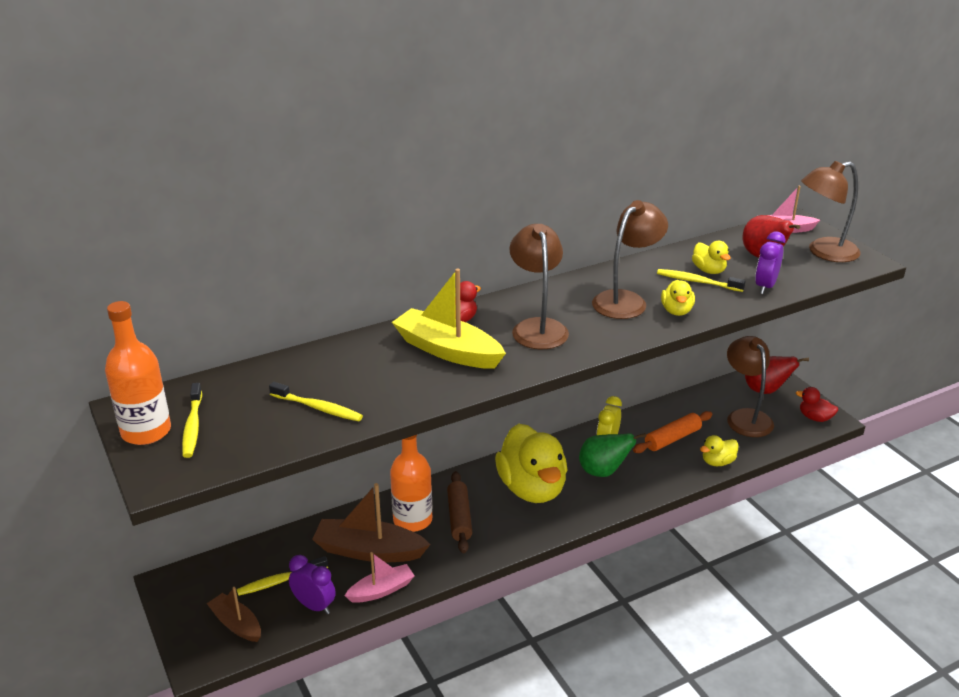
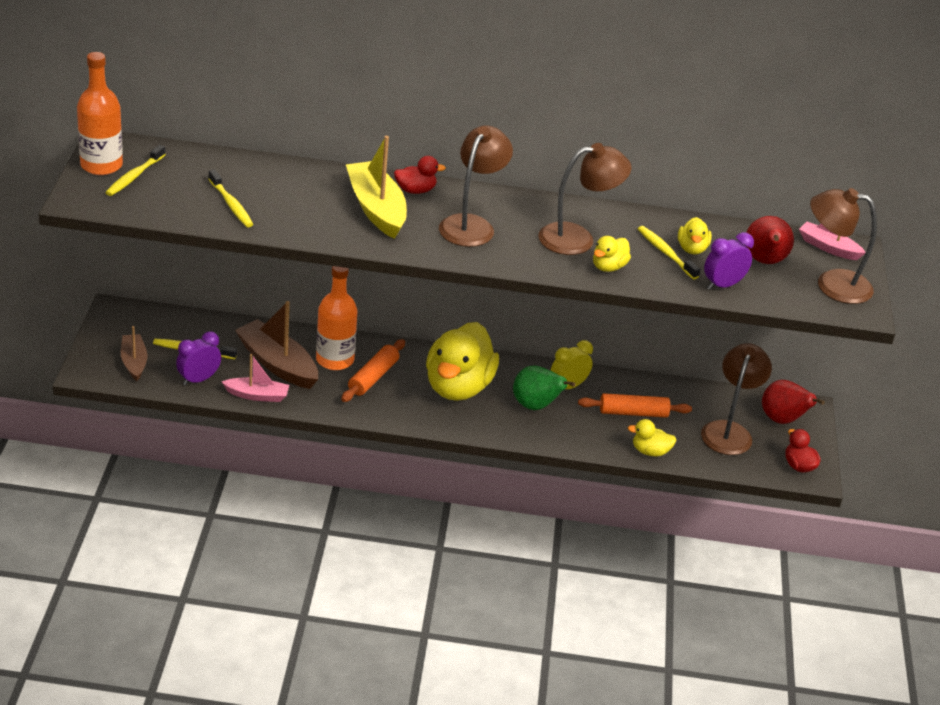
camera: 30 degrees right, 5 degrees up
purple clock [289,555,336,614] -> purple clock turned 105 degrees counterclockwise [176,331,221,386]
brown rolling pin [447,471,472,553] -> orange rolling pin [341,339,405,402]

